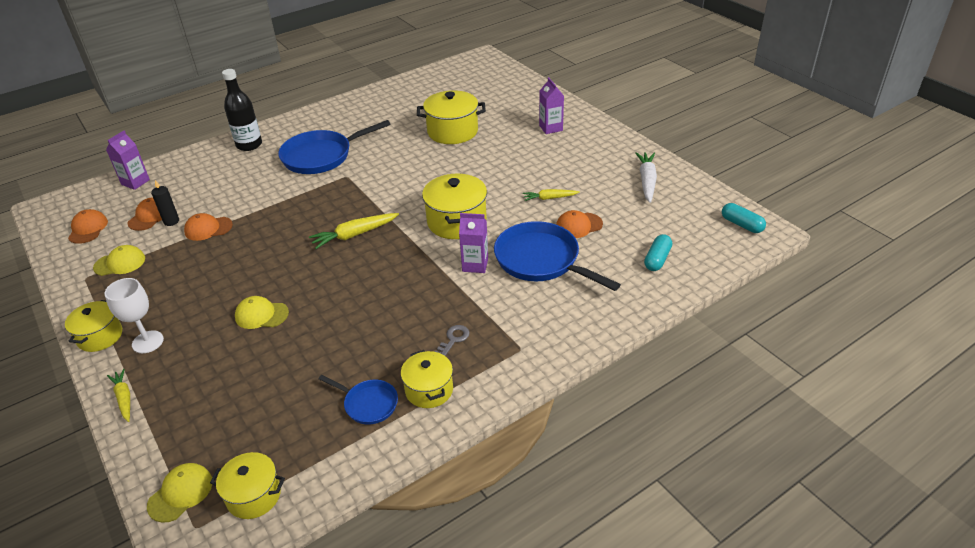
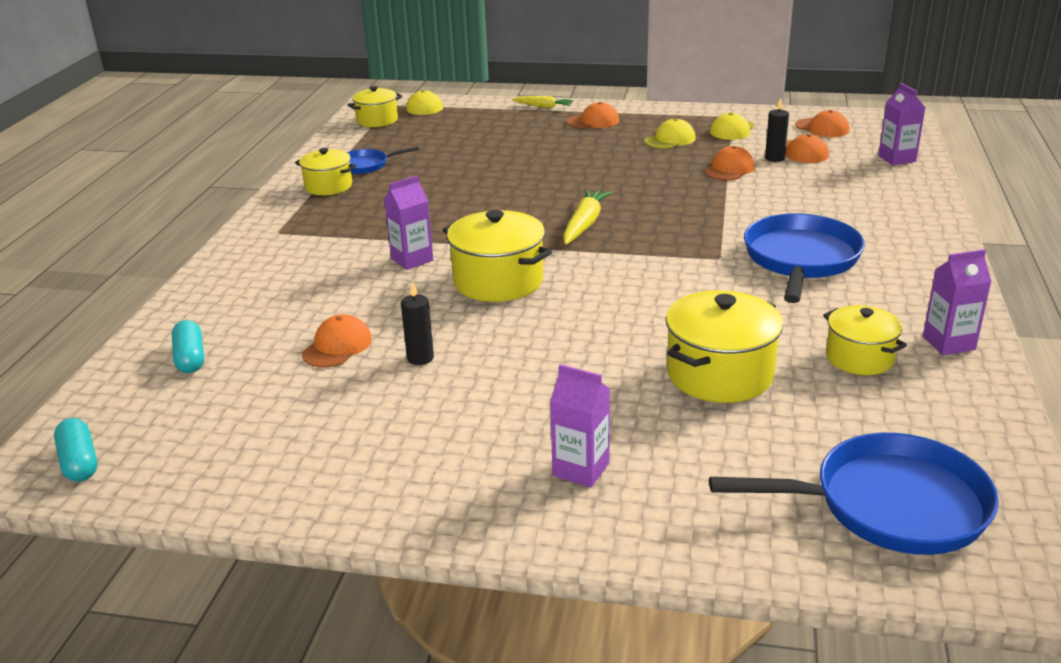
camera: 135 degrees right, 10 degrees down
yellow pot [65,300,122,352] -> yellow pot moved to [823,305,907,375]
white goblet [104,278,164,353] -> orange cap [567,102,619,128]
black bottle [222,69,262,151] -> none
yellow cap [235,296,289,329] -> yellow cap moved to [644,118,696,149]
grey key [435,325,470,356] -> none
blue pan [494,221,621,291] -> blue pan moved to [709,433,999,555]
yellow carrot [523,189,580,201] -> black candle [401,281,434,365]
white carrot [635,152,657,203] -> none
turquoise capsule [722,203,766,233] -> turquoise capsule turned 60 degrees clockwise [54,418,97,482]
none -> purple carton [923,249,992,355]

